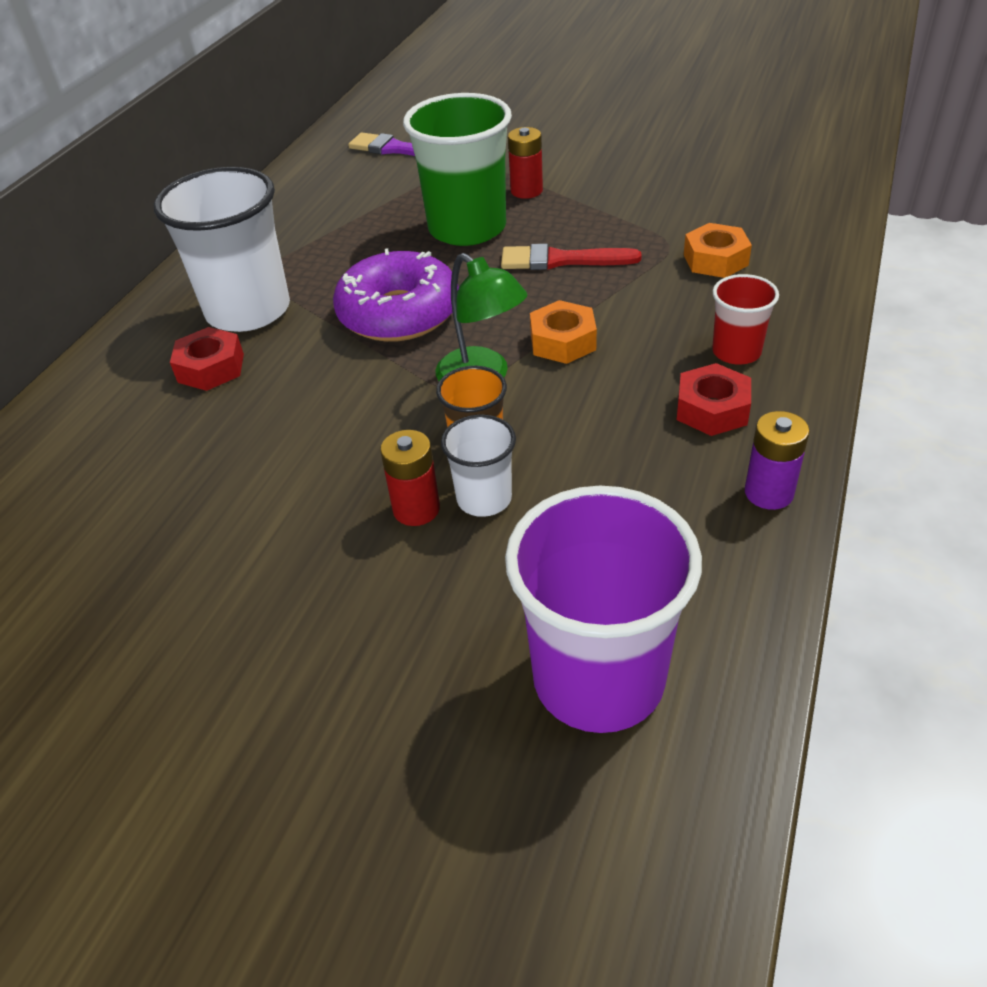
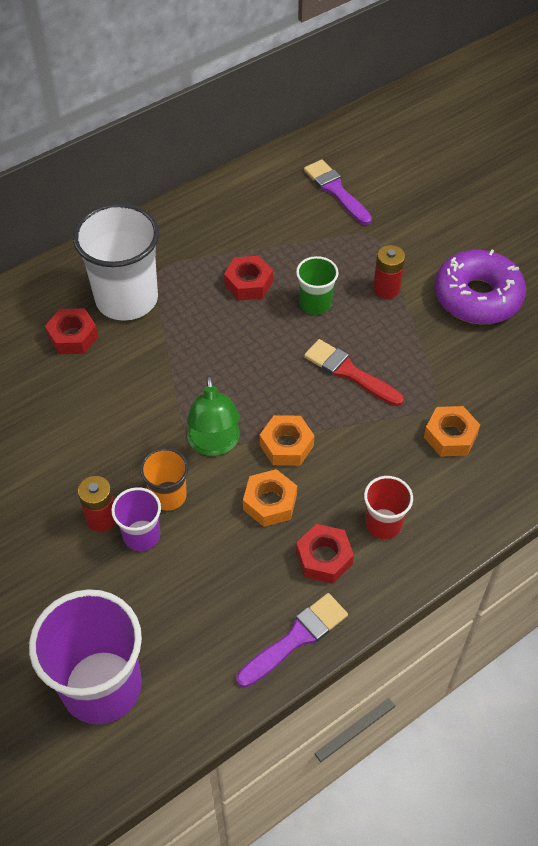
camera: 30 degrees right, 10 degrees up
purple donut [333,248,459,342] -> purple donut moved to [434,250,526,324]
green cup [403,93,512,246] -> green cup [296,256,339,315], size x0.51
white cup [441,414,516,517] -> purple cup [111,487,161,551]
purple battery [745,411,810,510] -> purple brush [237,593,348,688]
none -> red nut [224,256,273,300]
none -> orange nut [243,469,297,527]

